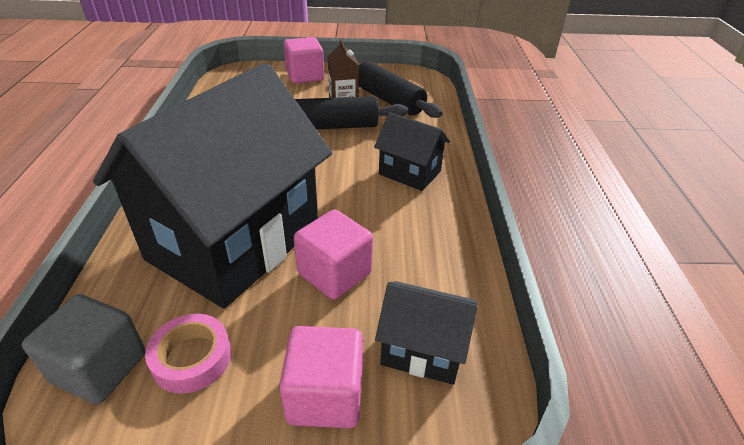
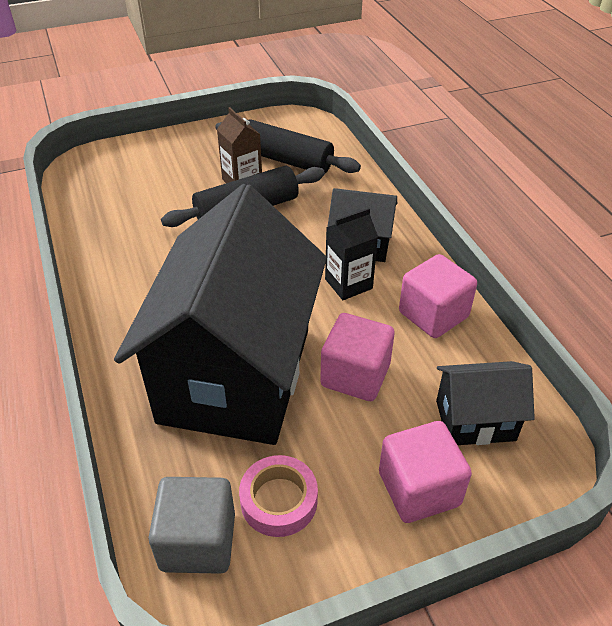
camera: 20 degrees left, 5 degrees up
pink cube [283,37,324,84] -> pink cube moved to [399,254,477,338]
none -> black carton [325,208,378,300]

